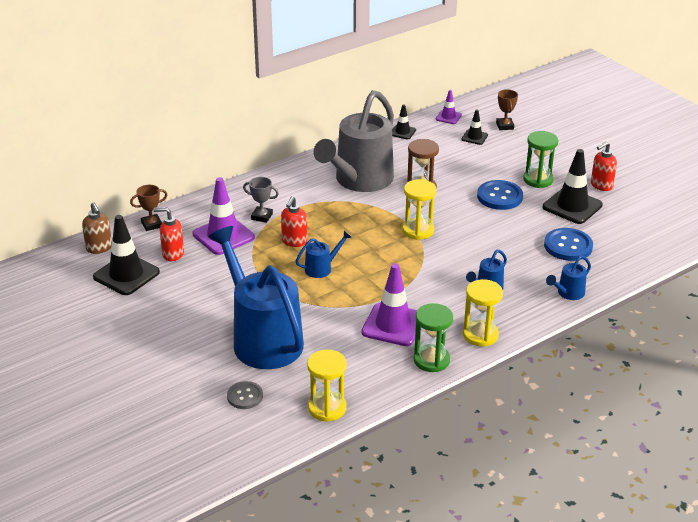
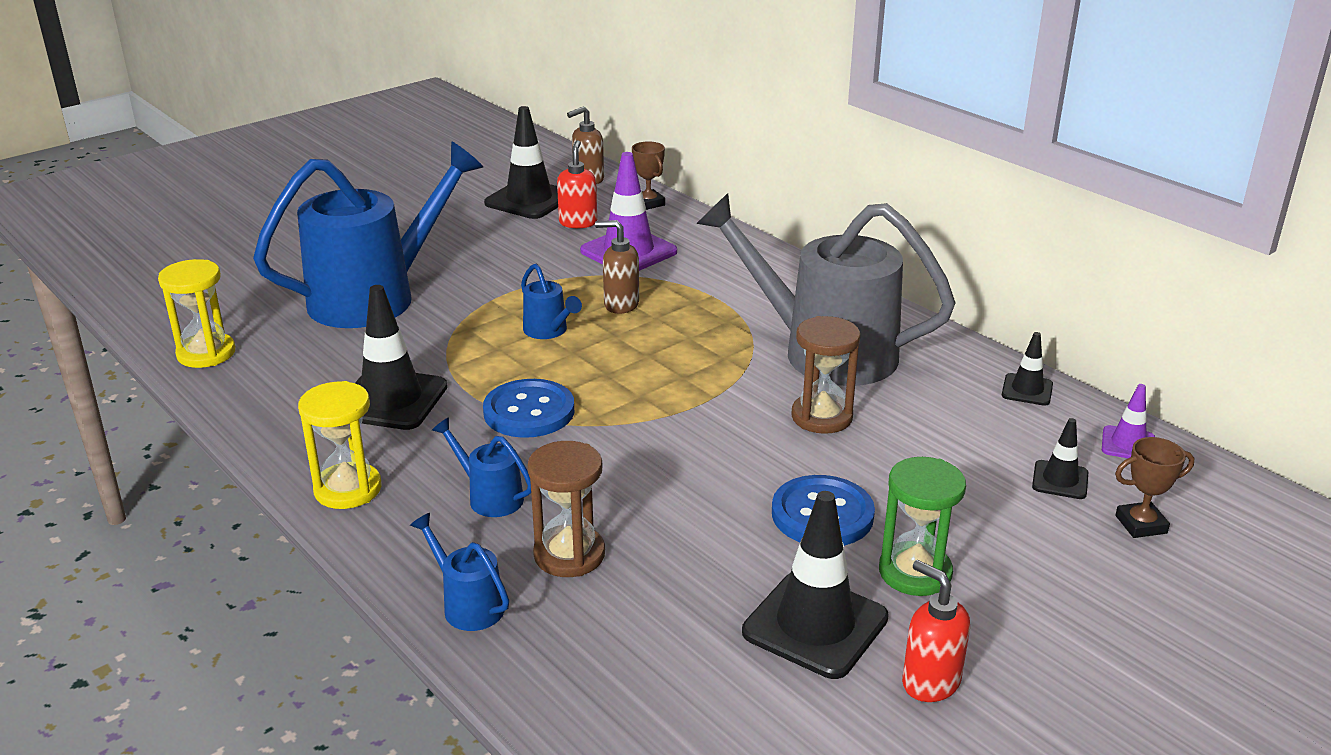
camera: 85 degrees right, 5 degrees down
grey button [227,381,263,409] -> none
grey trophy [243,177,279,223] -> none
red soap dispenser [281,196,308,247] -> brown soap dispenser [595,220,639,314]
purple traffic cone [361,263,417,346] -> black traffic cone [355,285,448,430]
yellow hourglass [402,179,437,240] -> none
green hourglass [414,303,453,372] -> none
blue button [544,228,593,261] -> blue button moved to [483,379,574,438]
none -> brown hourglass [527,441,605,577]

